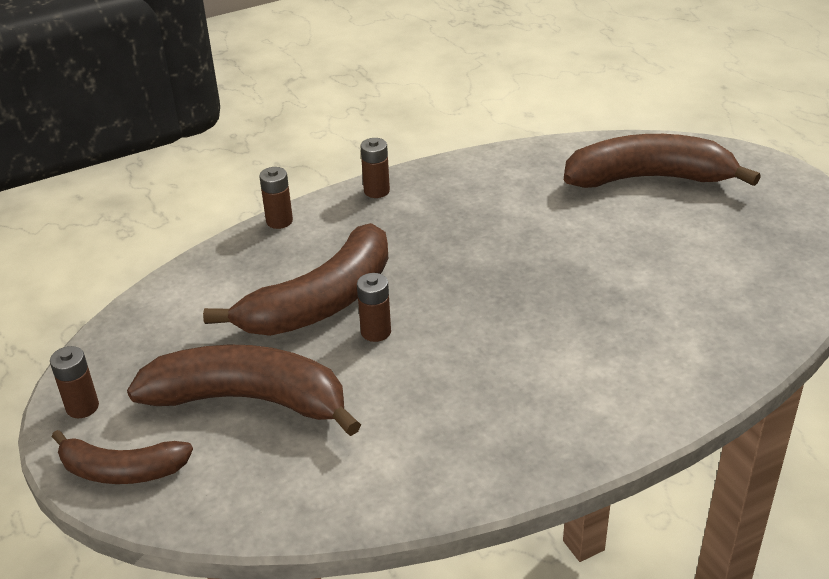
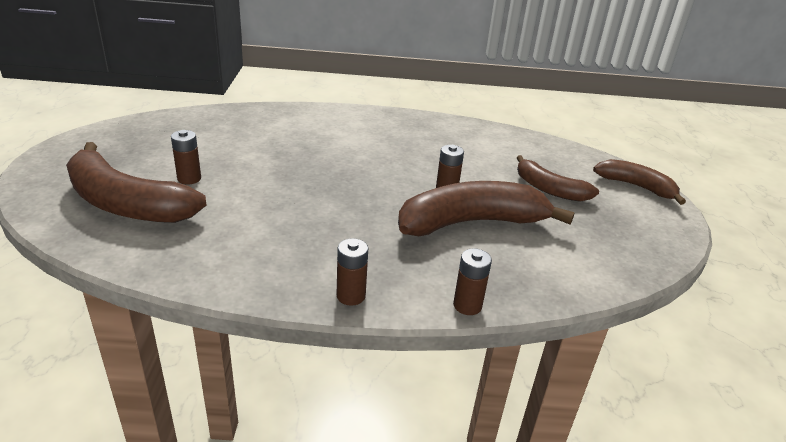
camera: 155 degrees left, 5 degrees down
brown battery [50,346,99,418] -> brown battery moved to [171,130,201,185]
brown banana [127,344,361,436] -> brown banana [517,155,599,202], size x0.59

